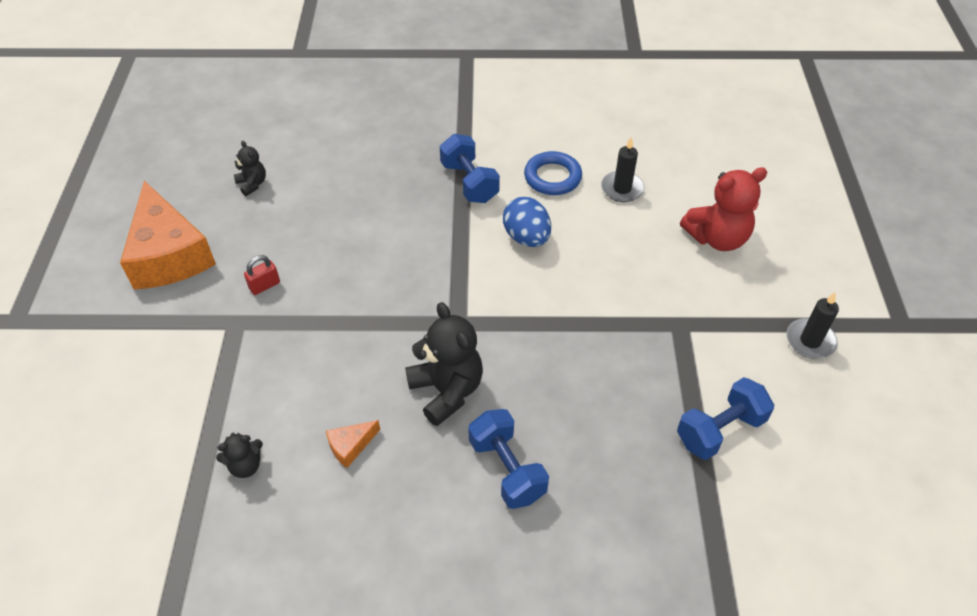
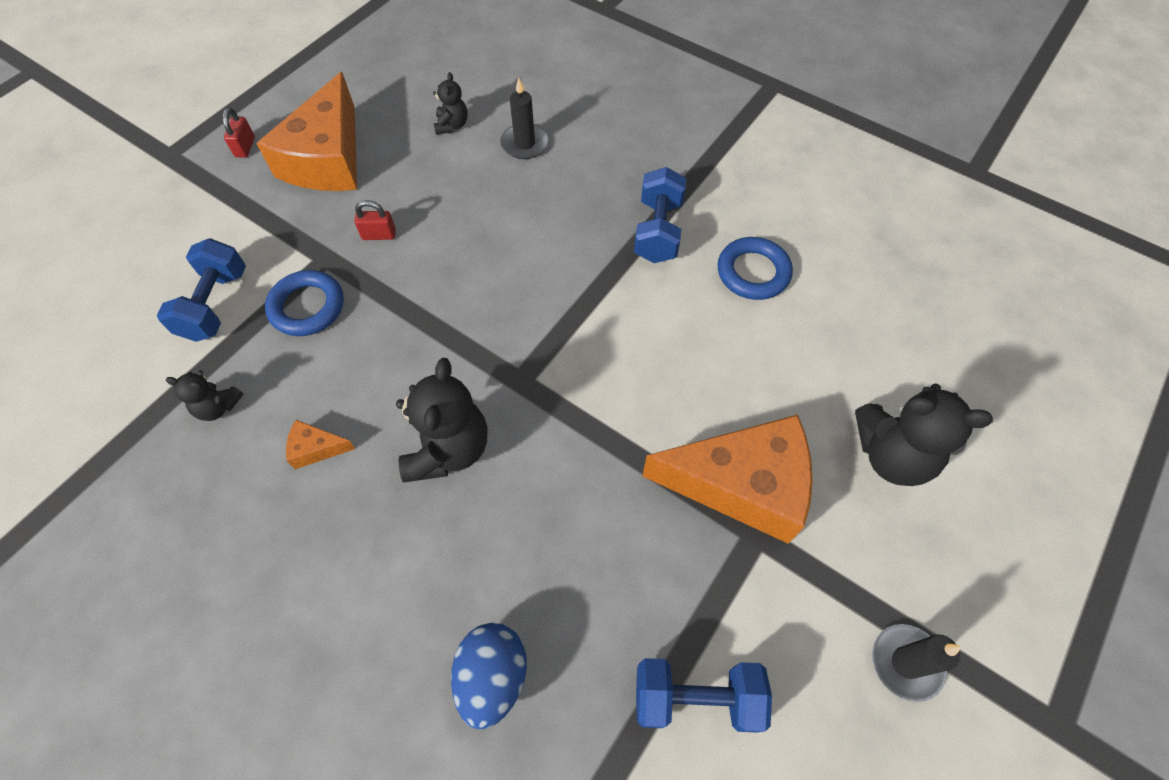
camera: 35 degrees right, 10 degrees up
blue dumbbell [468,409,549,509] -> blue dumbbell moved to [157,238,246,342]
blue egg [503,197,551,247] -> blue egg moved to [451,623,527,729]
black candle [601,137,645,202] -> black candle moved to [500,78,549,159]
red teddy bear [680,167,767,251] -> black teddy bear [855,384,993,486]
none -> red padlock [222,108,255,158]
none -> blue ring [265,270,344,336]
none -> orange cheese [643,414,813,544]

